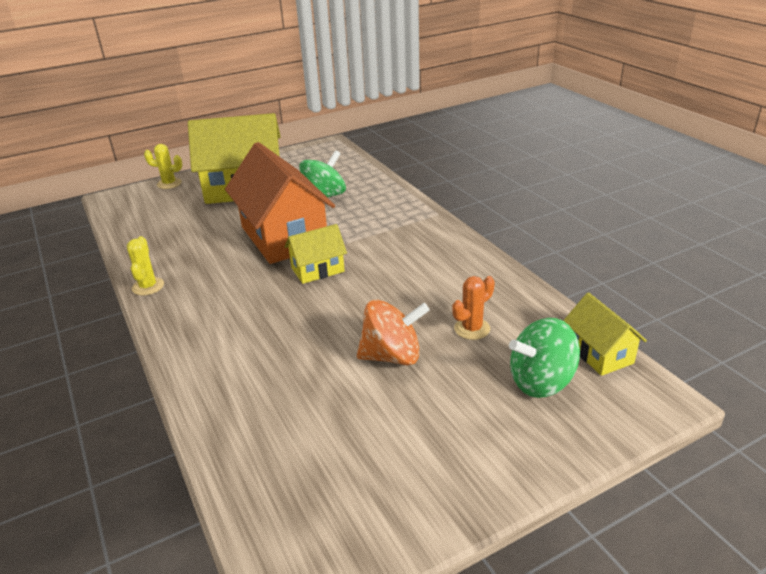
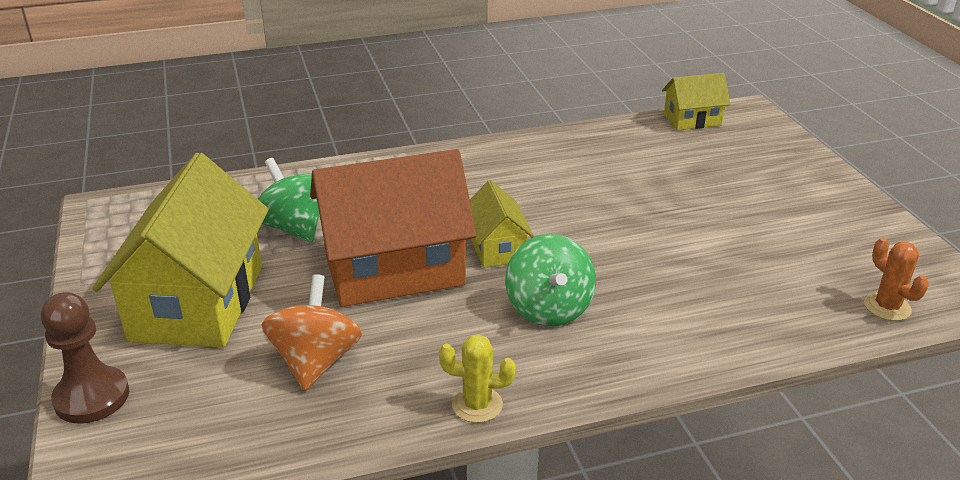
camera: 80 degrees left, 0 degrees up
yellow cactus [144,144,182,189] -> brown pawn [41,292,129,424]
orange spinning top [357,300,430,365] -> orange spinning top moved to [262,274,362,391]
orange cactus [452,276,495,340] -> orange cactus moved to [864,238,929,321]
green spinning top [509,318,580,398] -> green spinning top moved to [505,234,596,326]

